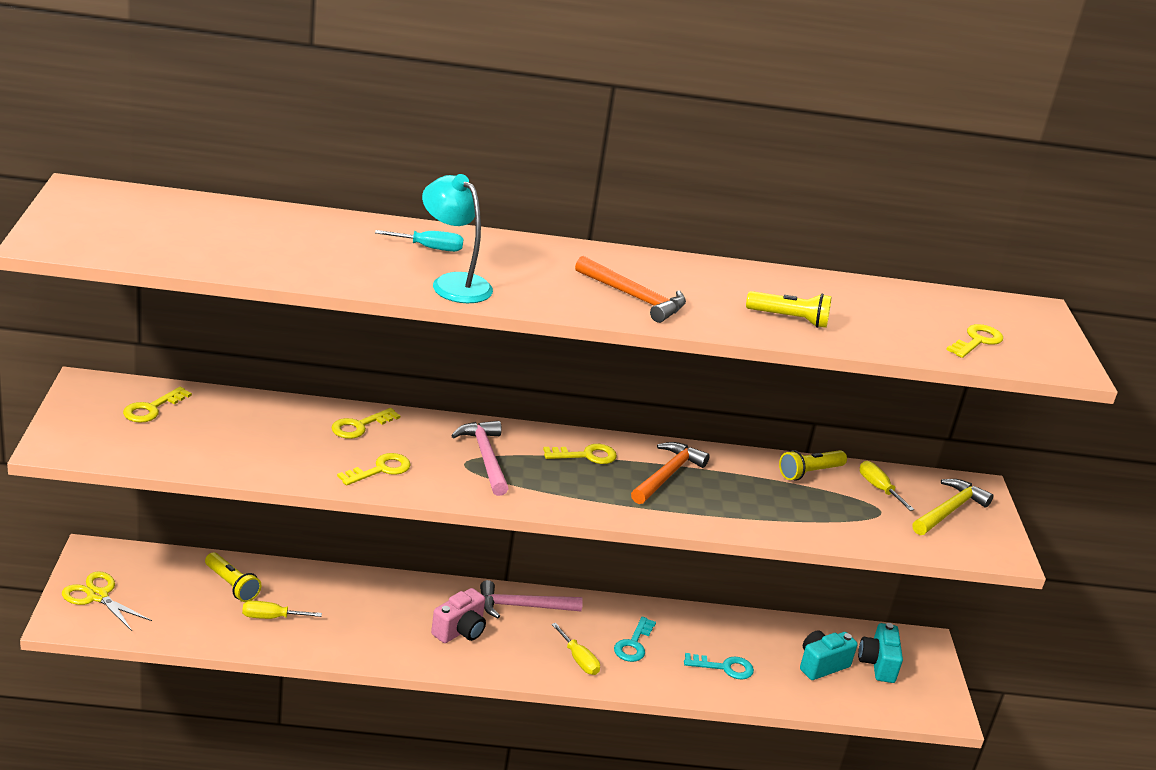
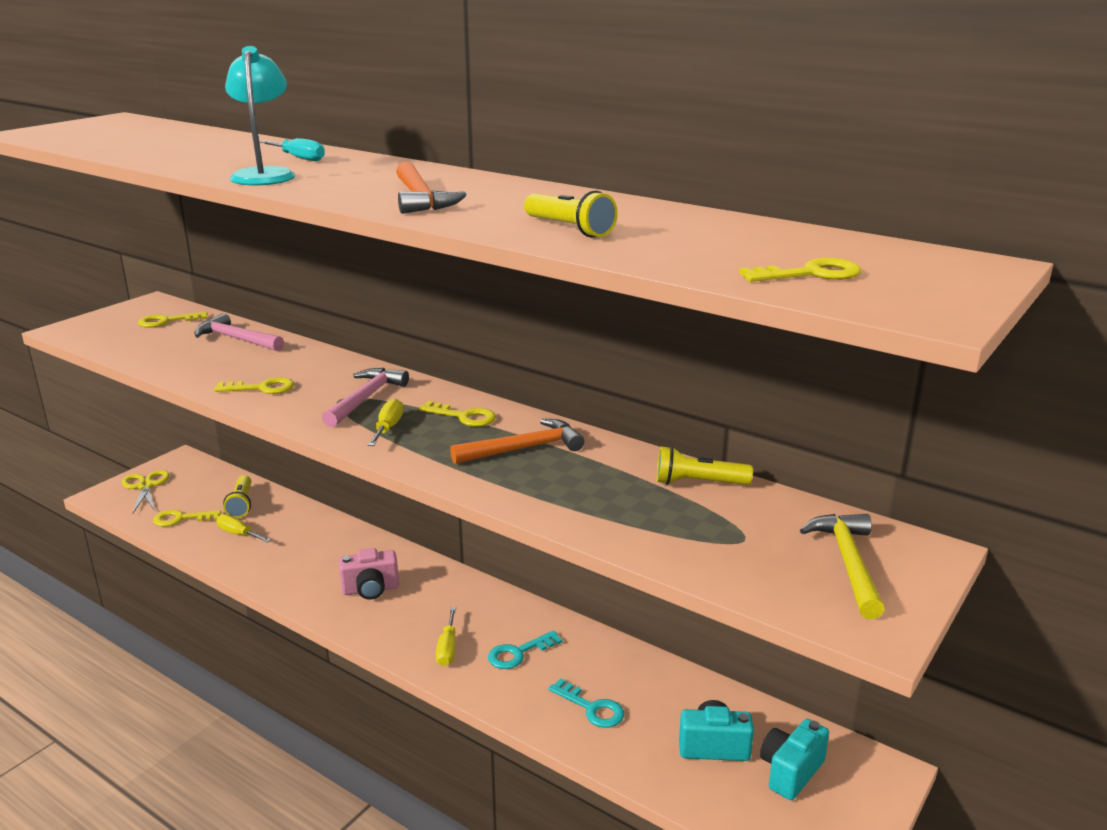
camera: 40 degrees right, 5 degrees down
yellow key [331,408,400,439] -> yellow key moved to [153,510,221,527]
pink hammer [480,580,583,618] -> pink hammer moved to [194,313,284,351]
yellow screwdriver [860,461,914,511] -> yellow screwdriver moved to [368,398,403,446]
yellow hammer [913,479,993,535] -> yellow hammer turned 75 degrees counterclockwise [800,514,885,619]

